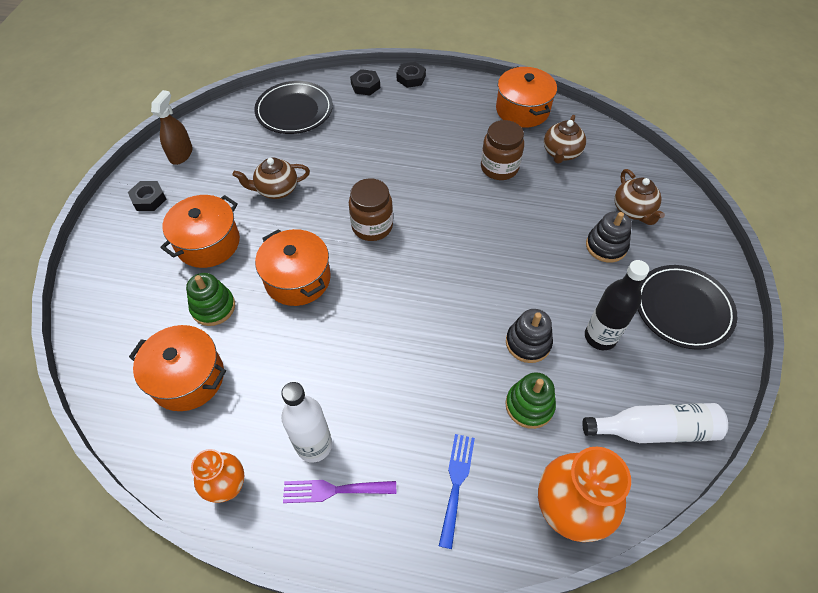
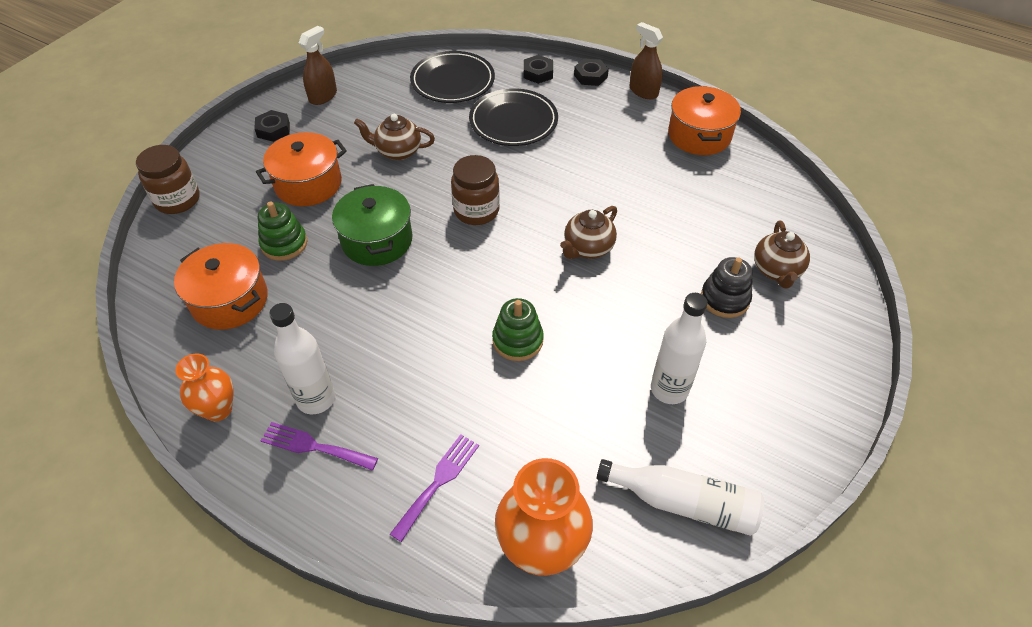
camera: 20 degrees right, 5 degrees down
orange pot [255,229,331,306] -> green pot [332,184,413,266]
blue fork [439,434,475,549] -> purple fork [390,434,479,542]
brown jar [481,120,524,180] -> brown jar moved to [136,145,200,214]
black stacking toy [506,309,553,363] -> none
green stacking toy [506,372,556,429] -> green stacking toy moved to [492,298,544,361]
brown teapot [544,115,586,164] -> brown teapot moved to [560,206,617,259]
black bottle [585,260,649,350] -> white bottle [651,293,708,404]
black plate [638,265,737,350] -> black plate moved to [469,88,558,146]
none -> brown spray bottle [630,22,663,99]

